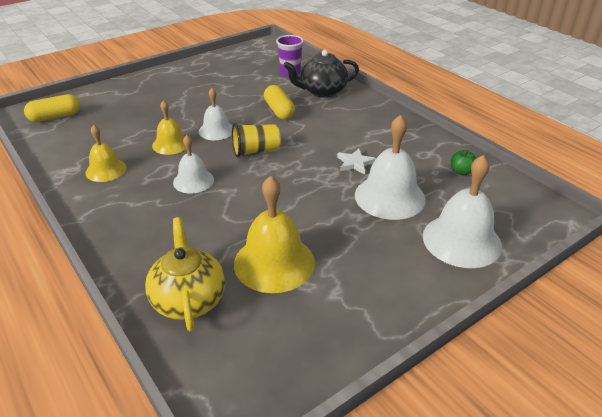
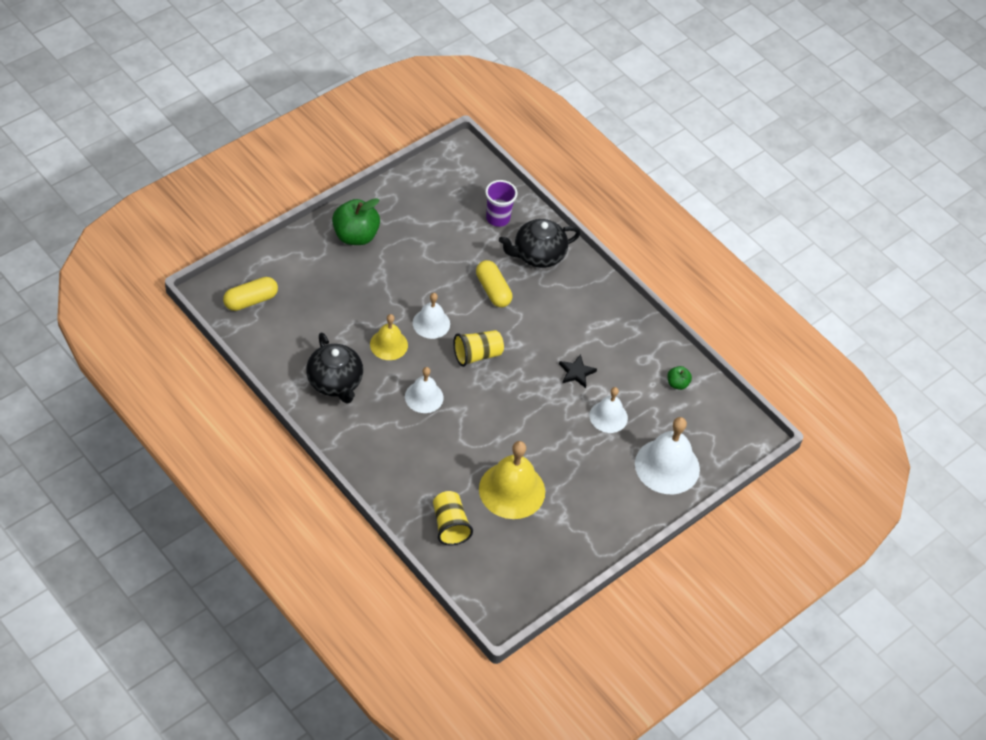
camera: 10 degrees left, 15 degrees up
yellow bell [85,125,126,182] -> black teapot [306,332,363,404]
yellow teapot [145,217,225,331] -> yellow cup [433,491,473,546]
white star [337,149,376,175] -> black star [559,354,597,388]
white bell [355,115,426,220] -> white bell [589,387,628,433], size x0.60
none -> green apple [332,198,380,245]

